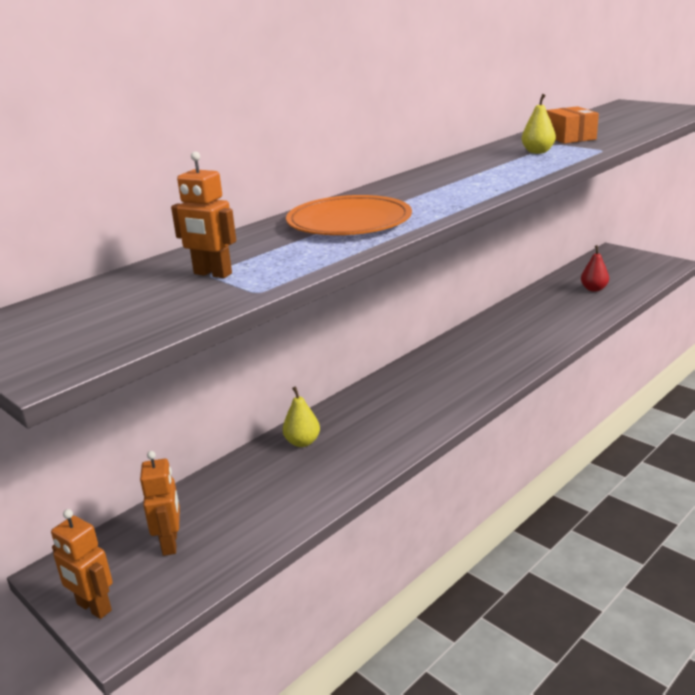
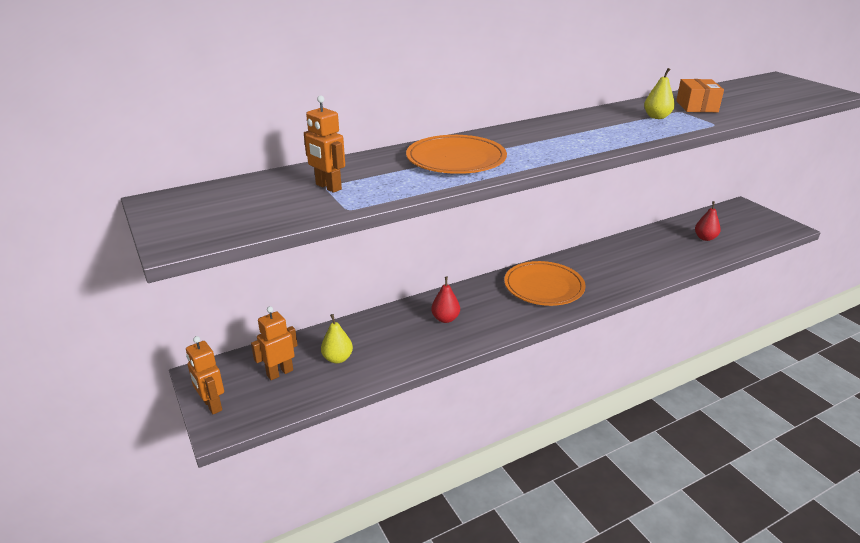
camera: 15 degrees right, 5 degrees up
orange robot [140,451,180,556] -> orange robot turned 135 degrees counterclockwise [251,306,298,380]
yellow pear [283,387,320,447] -> yellow pear moved to [321,314,353,363]
none -> red pear [431,277,460,323]
none -> orange plate [504,261,586,306]

